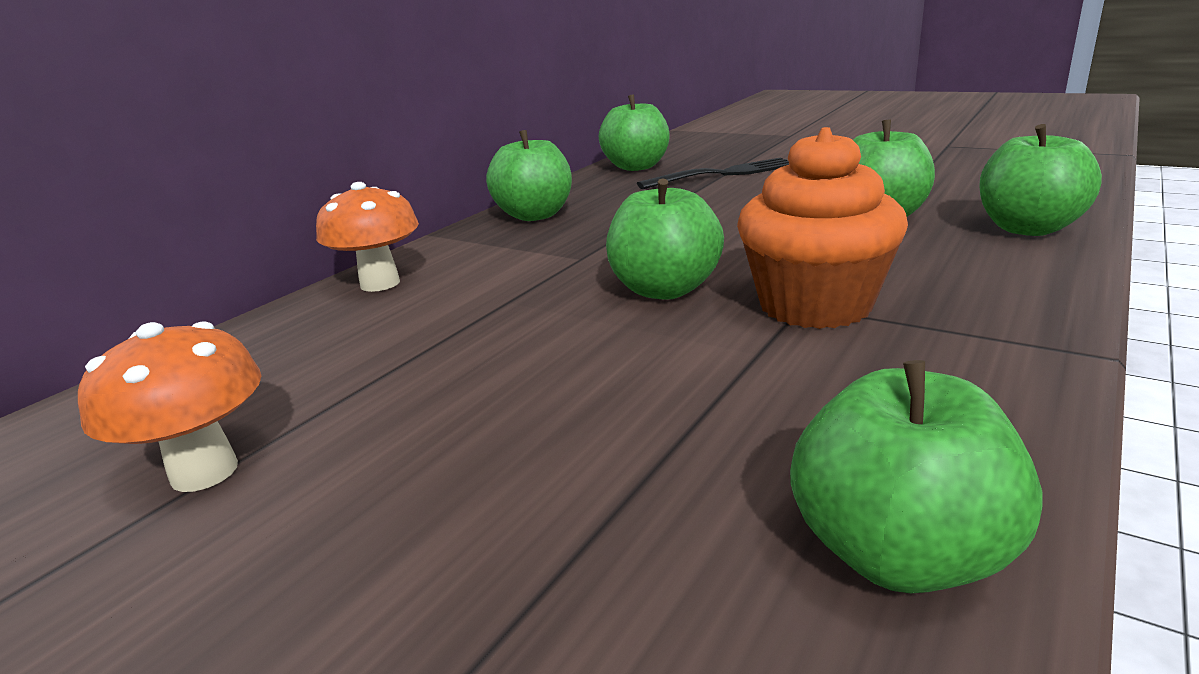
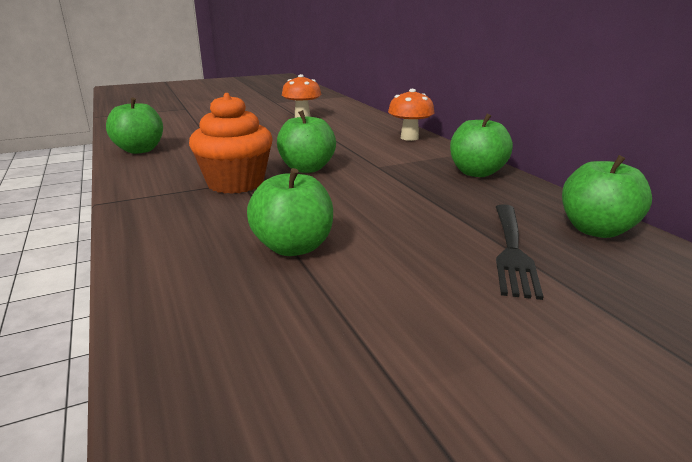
camera: 120 degrees right, 0 degrees up
green apple [979,124,1102,236] -> none

